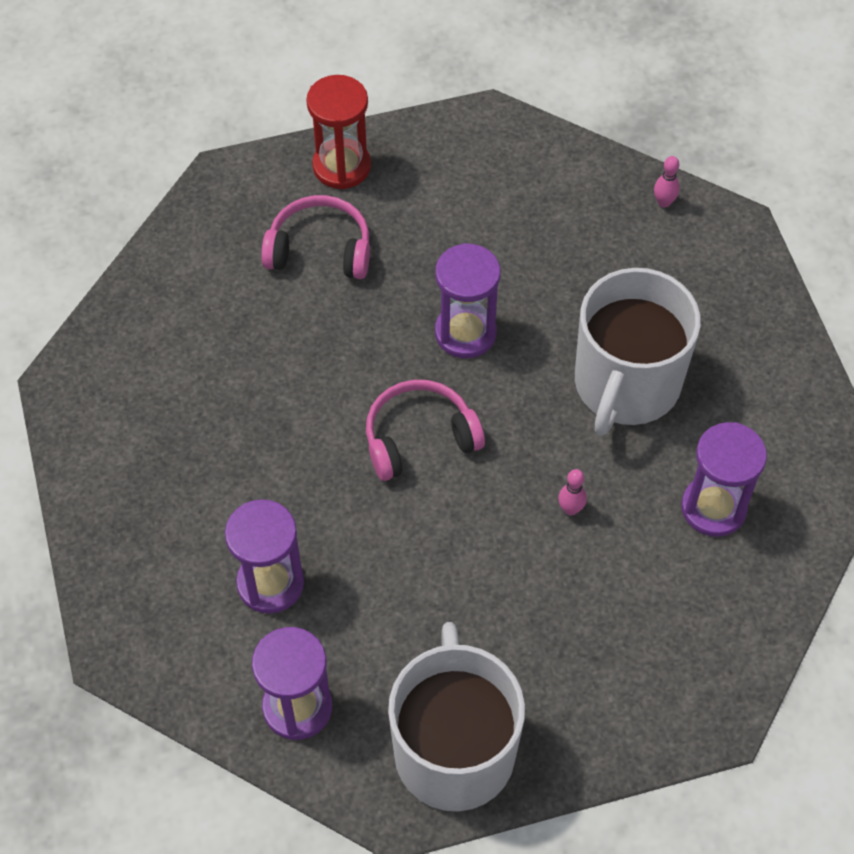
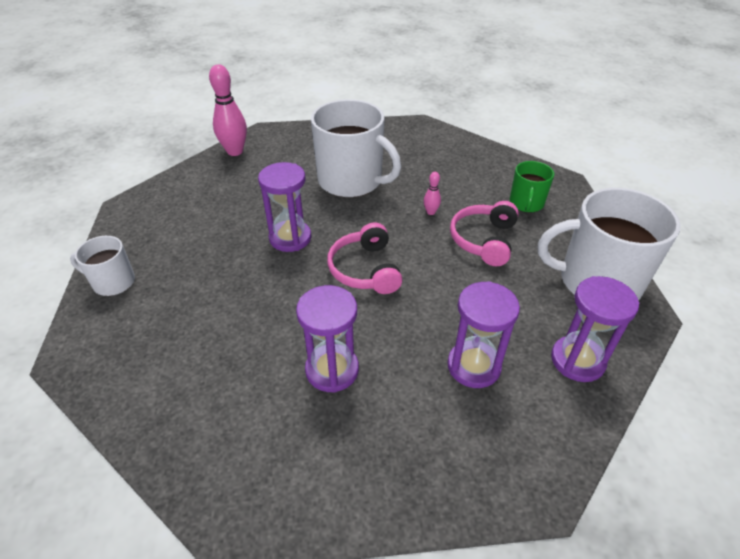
camera: 80 degrees left, 15 degrees down
pink headphones [261,195,370,279] -> pink headphones moved to [450,201,519,266]
red hourglass [306,75,371,190] -> white mug [70,236,135,296]
pink bowling pin [654,156,680,208] -> pink bowling pin [209,64,247,156], size x2.12
purple hourglass [681,422,767,537] -> purple hourglass moved to [296,285,359,393]
none -> green mug [510,161,554,213]

